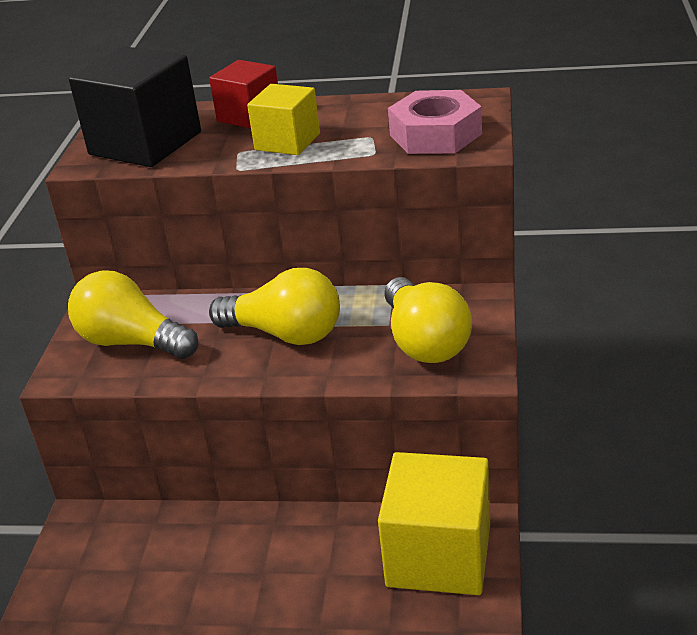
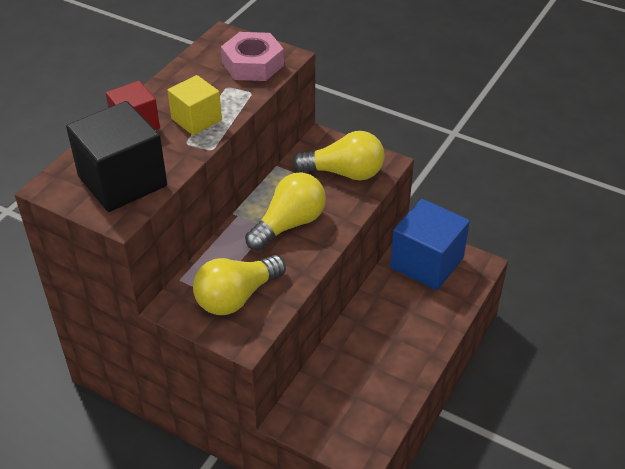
camera: 70 degrees left, 10 degrees up
yellow cube [378,452,490,595] -> blue cube [390,199,470,290]

